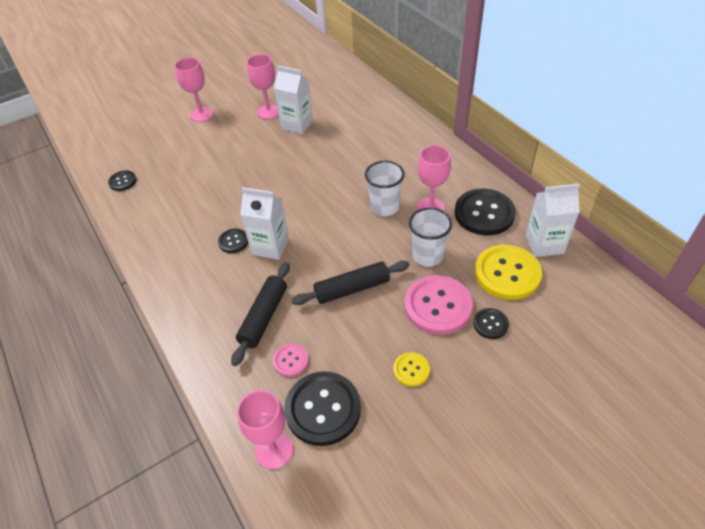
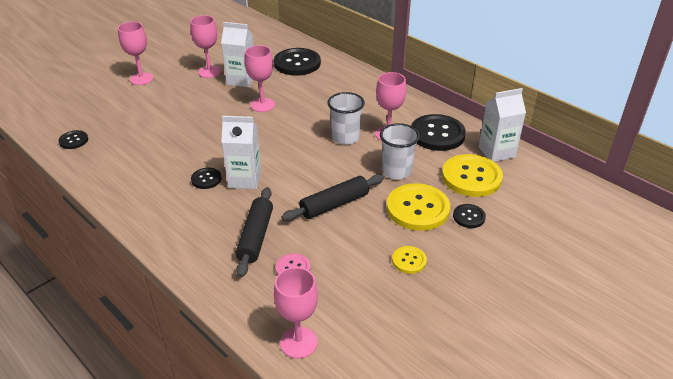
camera: 15 degrees left, 10 degrees down
black button [284,371,361,446] -> black button moved to [274,48,321,76]
pink button [404,275,473,335] -> yellow button [387,183,450,231]
none -> pink goblet [245,45,275,112]

